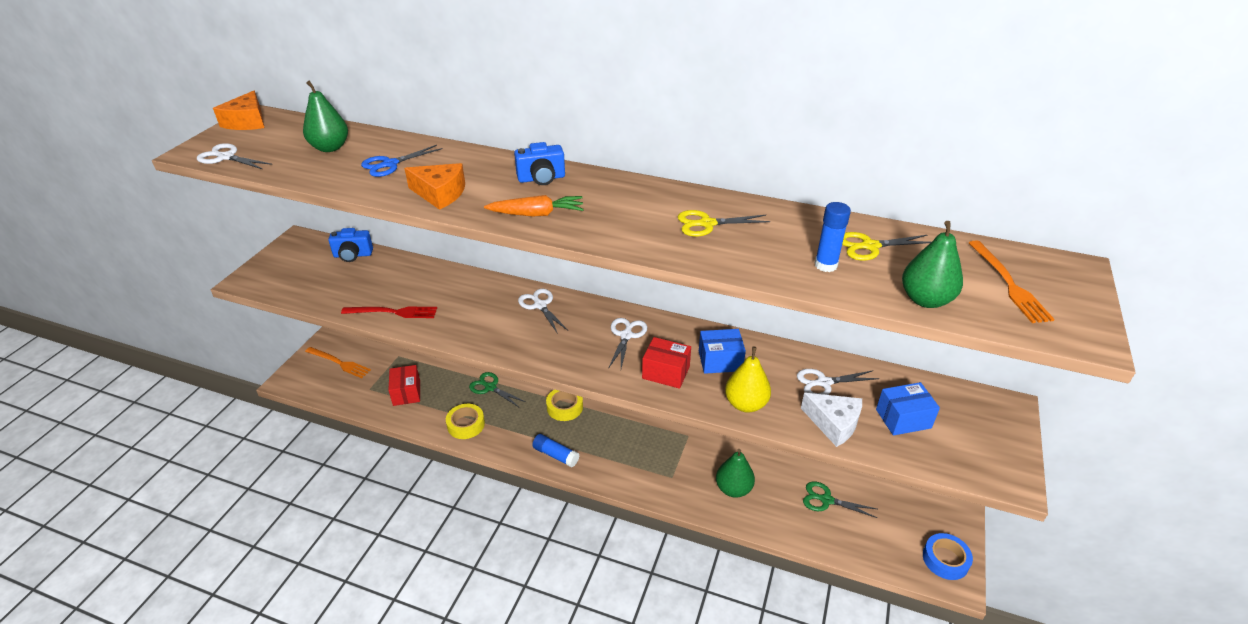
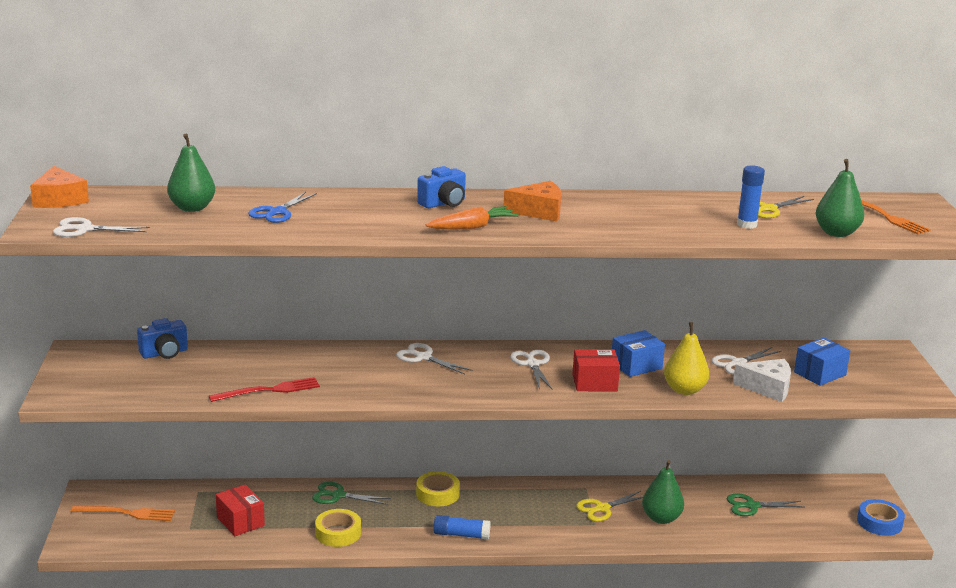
camera: 25 degrees left, 15 degrees down
orange cheese [404,163,465,210] -> orange cheese moved to [503,181,562,222]
yellow scissors [678,210,770,237] -> yellow scissors moved to [576,491,643,522]

